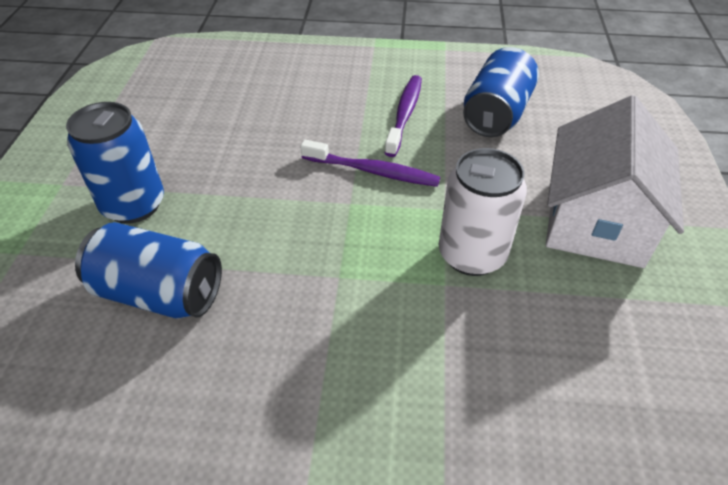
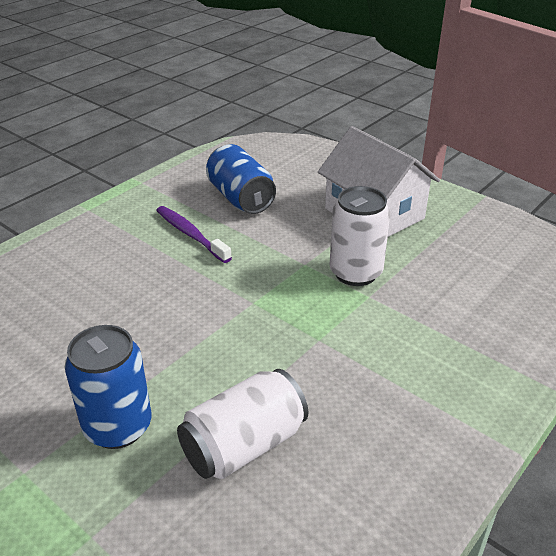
camera: 55 degrees left, 10 degrees down
blue can [75,222,222,319] -> white can [177,369,308,479]
purple toothbrush [300,139,440,187] -> none

